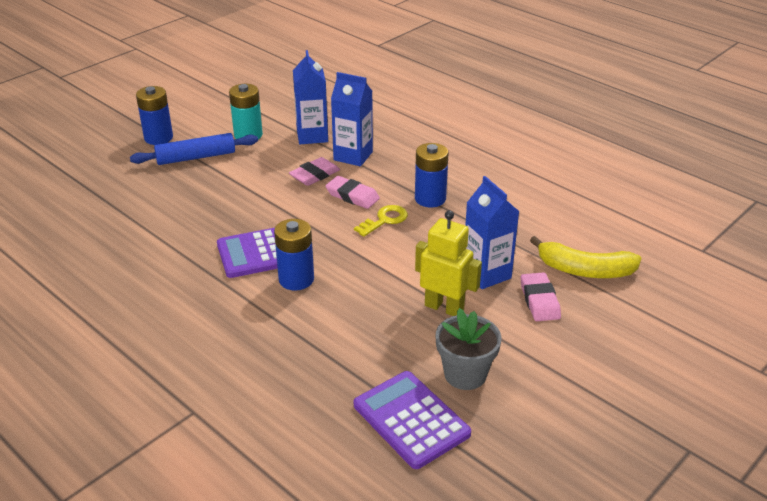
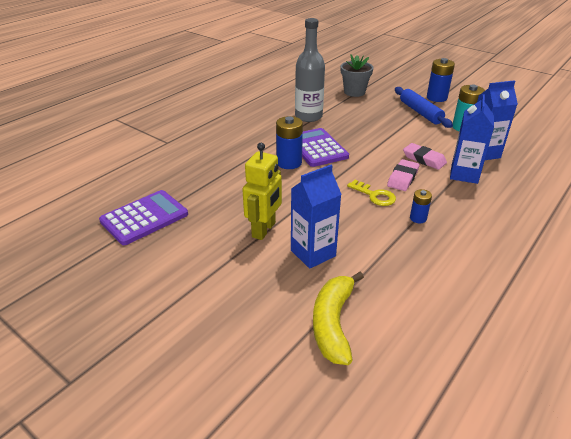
camera: 85 degrees right, 0 degrees up
blue battery [415,143,448,208] -> blue battery [410,189,432,223], size x0.57
grey flower pot [435,308,501,390] -> grey flower pot moved to [341,54,373,97]
pink eraser [521,272,561,321] -> none
none -> grey bottle [295,18,325,122]

